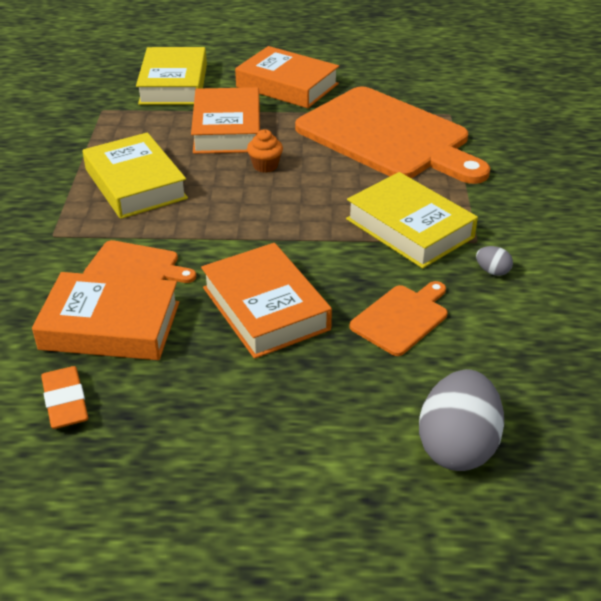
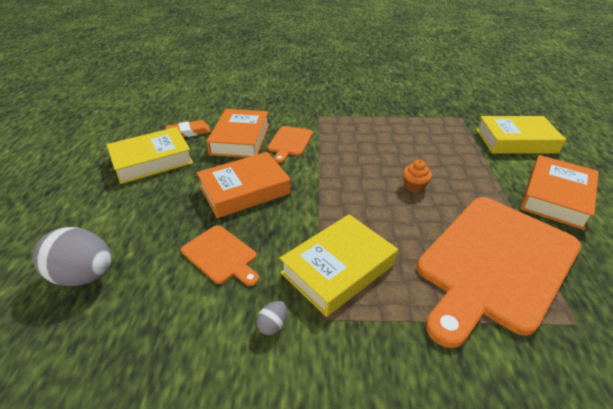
camera: 90 degrees right, 0 degrees up
yellow book [82,132,188,219] -> yellow book moved to [107,127,193,184]
orange book [191,87,260,154] -> none

